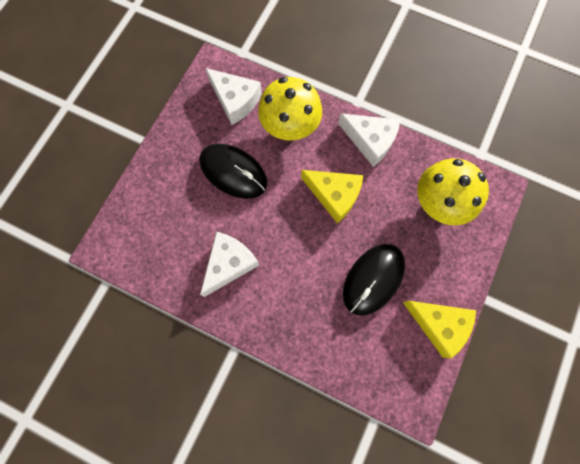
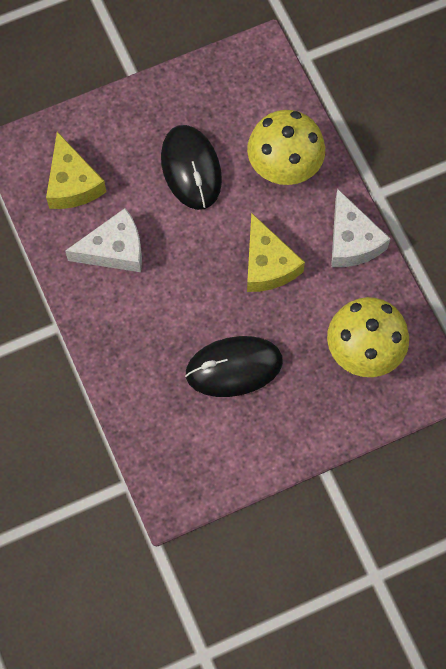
camera: 40 degrees right, 5 degrees down
white cheese [205,68,262,125] -> none
yellow cheese [403,301,476,359] -> yellow cheese moved to [46,132,106,209]

